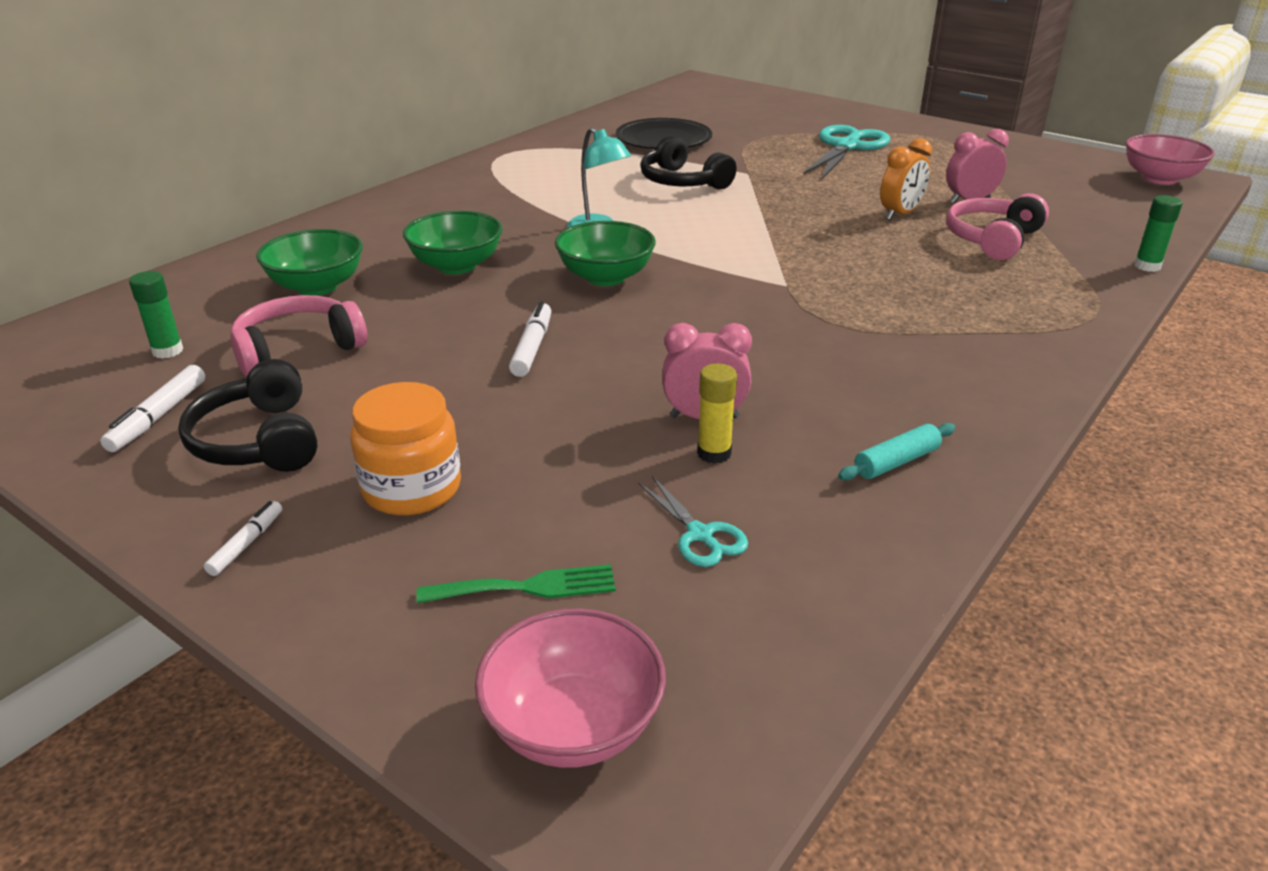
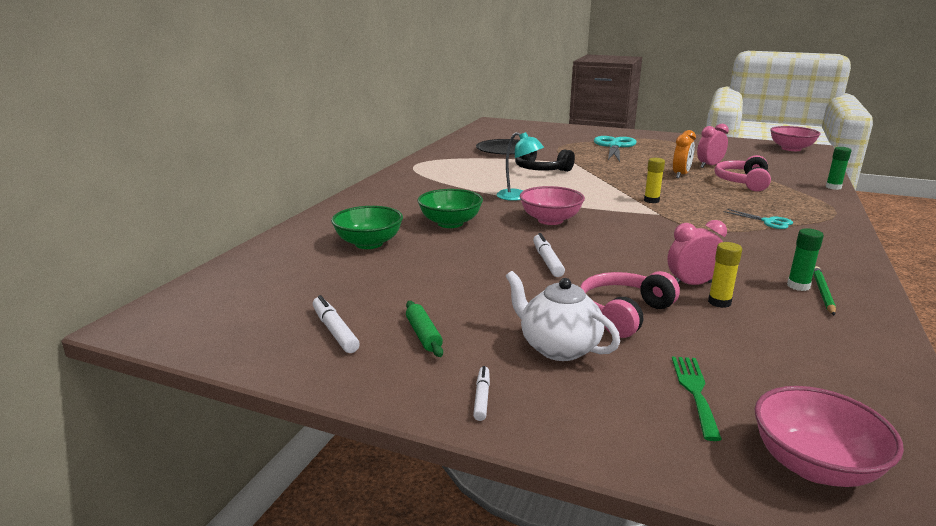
camera: 15 degrees left, 10 degrees down
white marker [100,365,205,452] -> white marker turned 150 degrees clockwise [313,295,360,353]
green glue stick [129,271,183,359] -> green glue stick moved to [787,228,824,291]
black headphones [178,359,318,472] -> green rolling pin [406,301,443,357]
pink headphones [230,295,367,377] -> pink headphones moved to [580,271,680,338]
orange jar [350,382,461,515] -> white teapot [506,271,620,361]
green fork [417,564,616,604] -> green fork turned 60 degrees counterclockwise [672,357,722,441]
green bowl [555,221,656,286] -> pink bowl [520,186,585,225]
turquoise scissors [638,476,748,567] -> turquoise scissors moved to [724,209,793,229]
turquoise rolling pin [838,423,956,481] -> green pencil [813,266,836,316]
none -> yellow glue stick [644,158,665,203]

